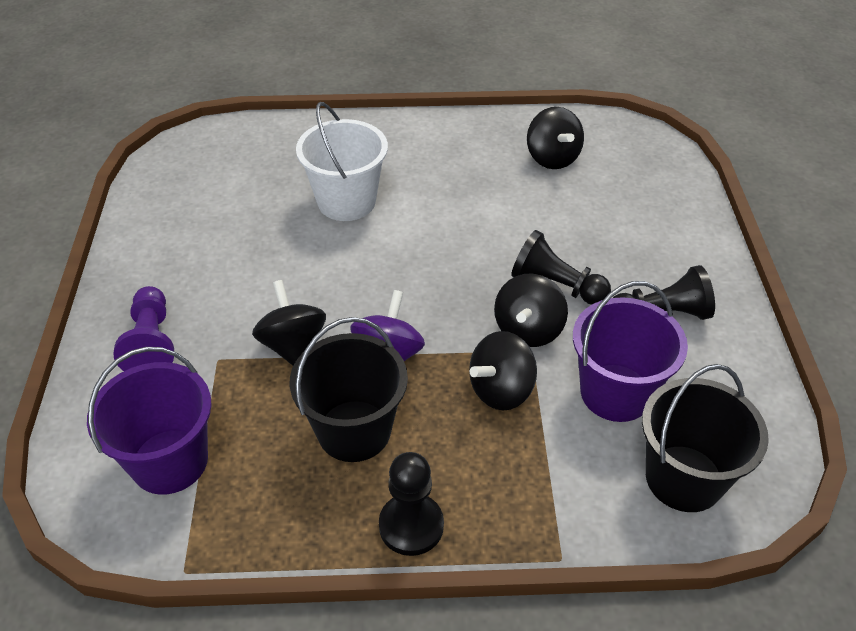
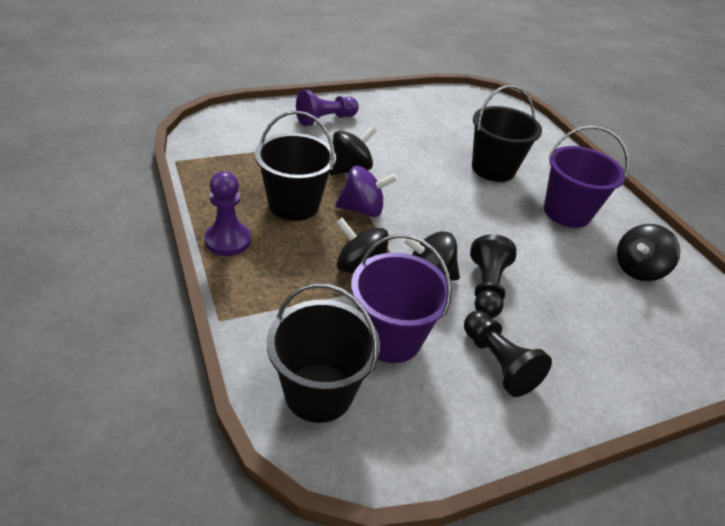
camera: 65 degrees right, 5 degrees down
purple bucket [87,347,212,495] -> purple bucket moved to [544,126,629,228]
white bucket [296,102,388,221] -> black bucket [472,85,542,182]
black pawn [379,452,444,556] -> purple pawn [205,171,251,256]

